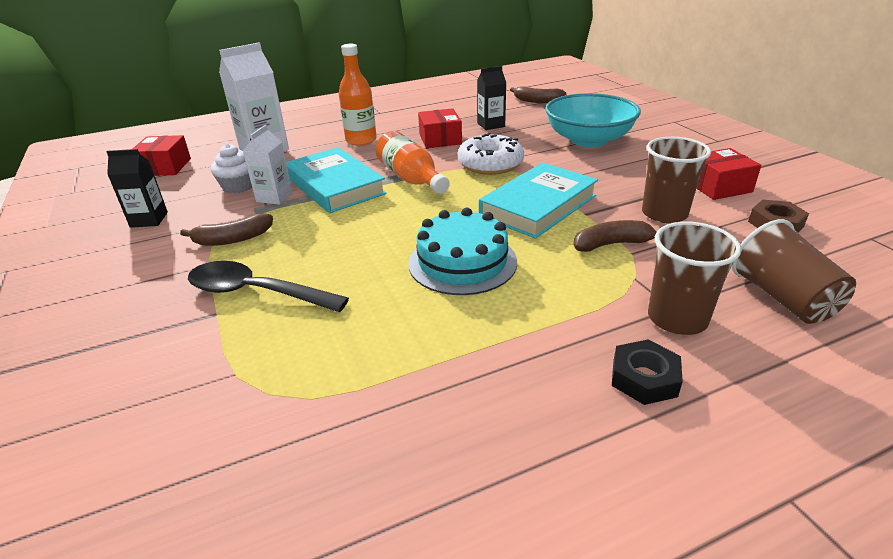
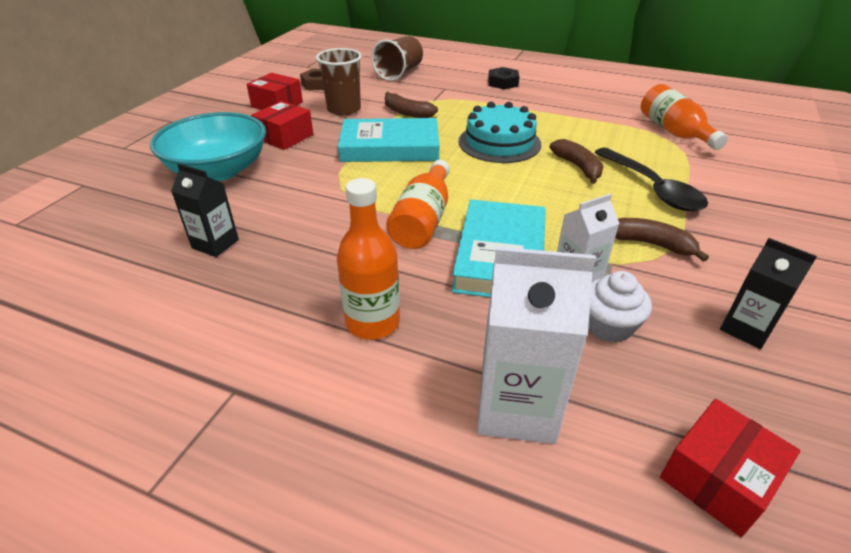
camera: 135 degrees left, 5 degrees up
red box [418,108,462,148] -> red box moved to [251,101,313,150]
white donut [458,133,524,175] -> none
brown banana [510,87,567,103] -> brown banana moved to [549,139,604,184]
brown cup [648,222,742,335] -> none
none -> orange bottle [641,84,728,150]

